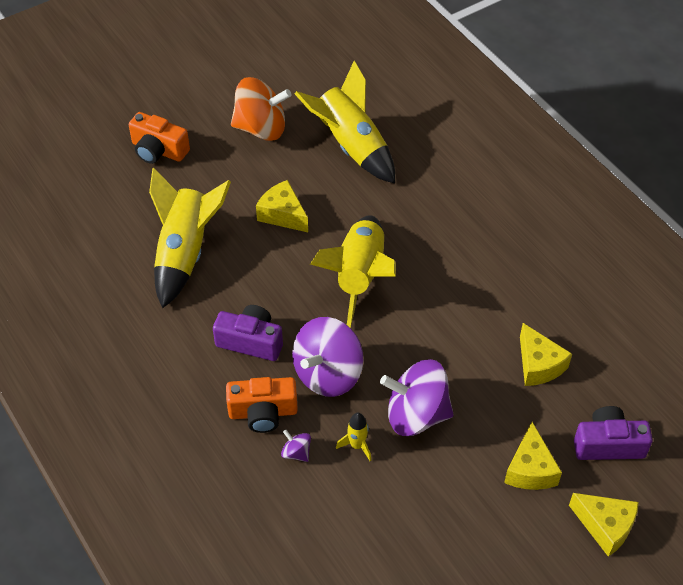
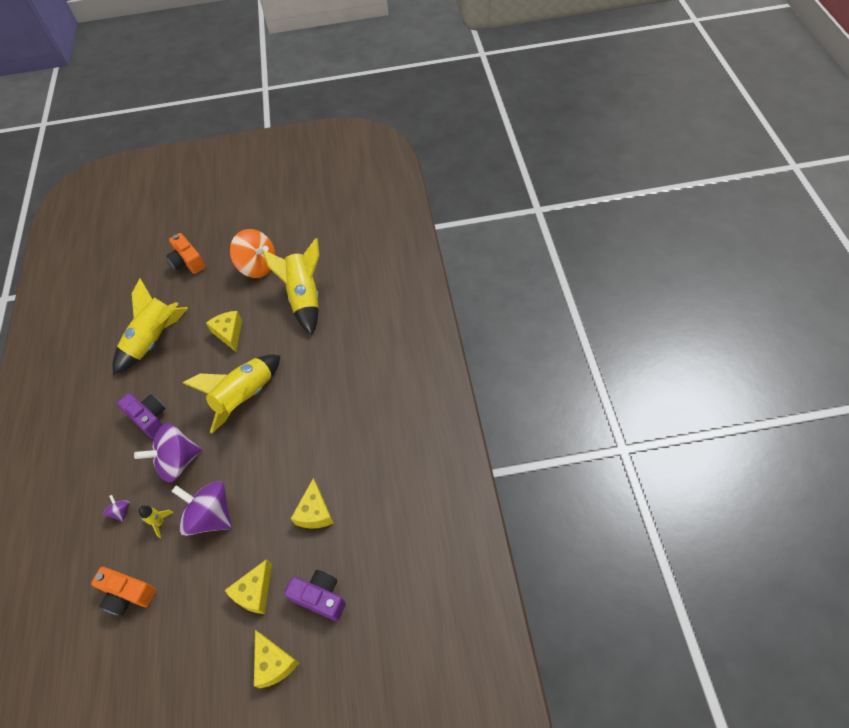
camera: 30 degrees right, 5 degrees up
orange camera [226,377,298,433] -> orange camera moved to [91,567,156,616]

